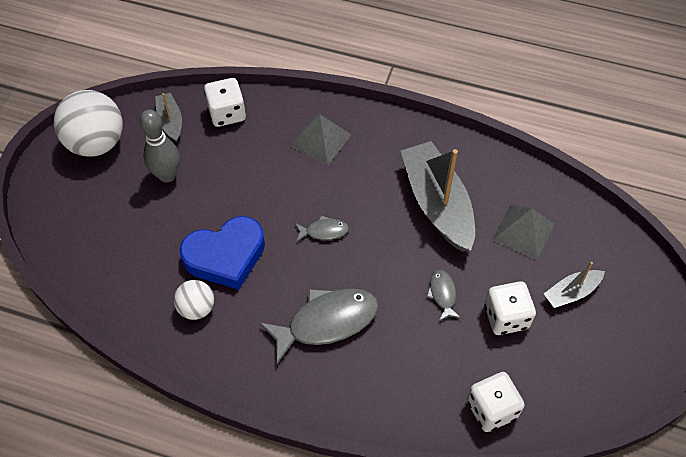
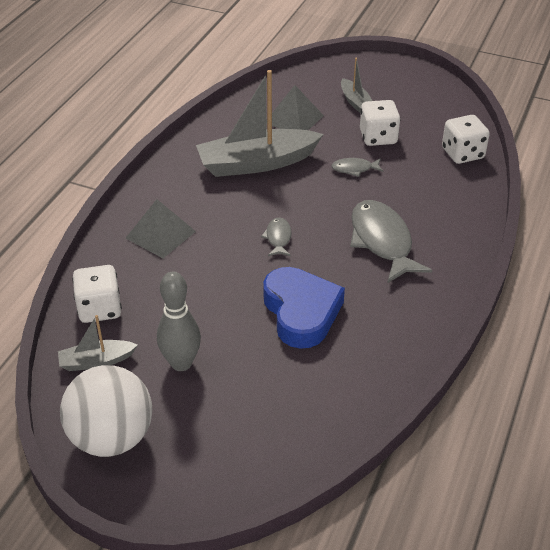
camera: 85 degrees left, 15 degrees down
white ball [174,280,214,320] -> none

